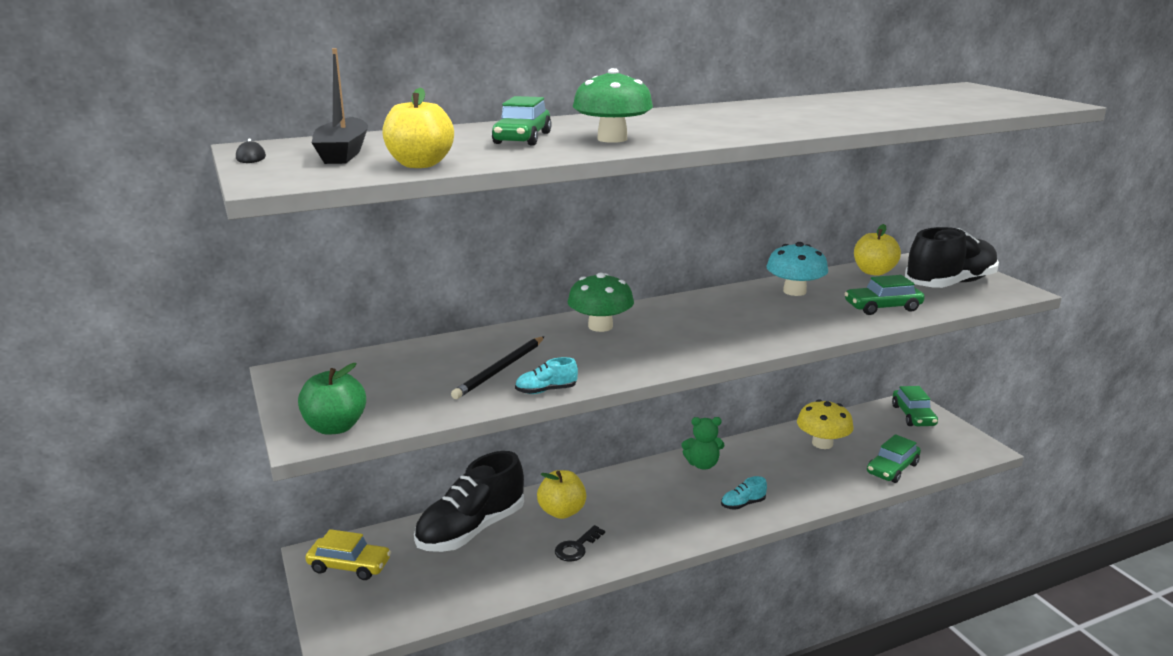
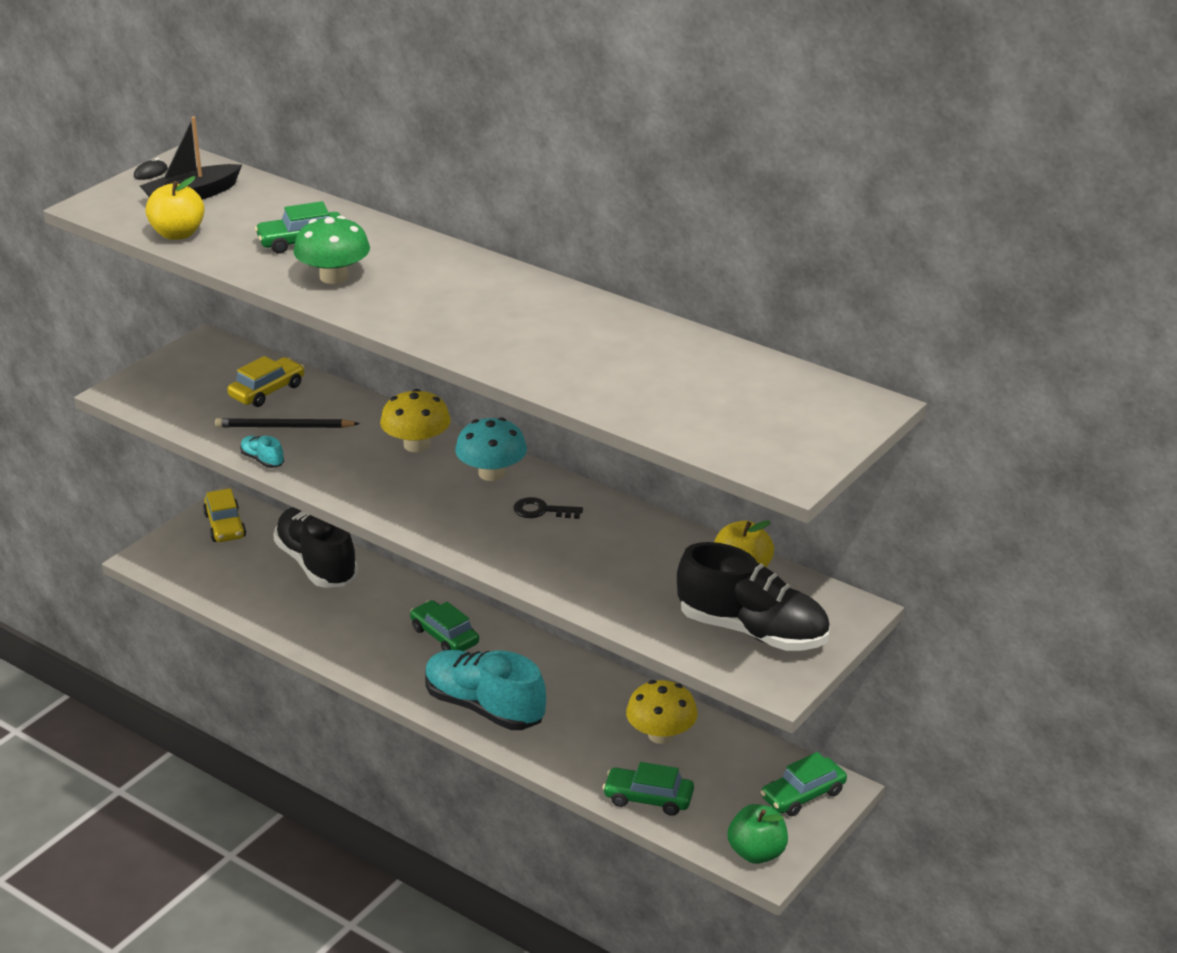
camera: 60 degrees right, 10 degrees up
green apple [298,363,366,435] -> green apple moved to [727,804,788,864]
black shoe [414,451,524,552] -> black shoe turned 45 degrees clockwise [273,507,358,588]
yellow apple [537,470,586,519] -> none
black key [555,525,605,562] -> black key moved to [514,497,583,519]
green mushroom [568,273,634,332] -> yellow mushroom [380,389,451,452]
green teddy bear [681,417,724,470] -> none
turquoise shoe [721,476,767,510] -> turquoise shoe [425,650,546,730], size x2.45
turquoise mushroom [766,242,828,296] -> turquoise mushroom moved to [455,417,527,481]
green car [844,275,925,315] -> green car moved to [410,600,479,651]
none -> yellow car [227,356,305,407]

